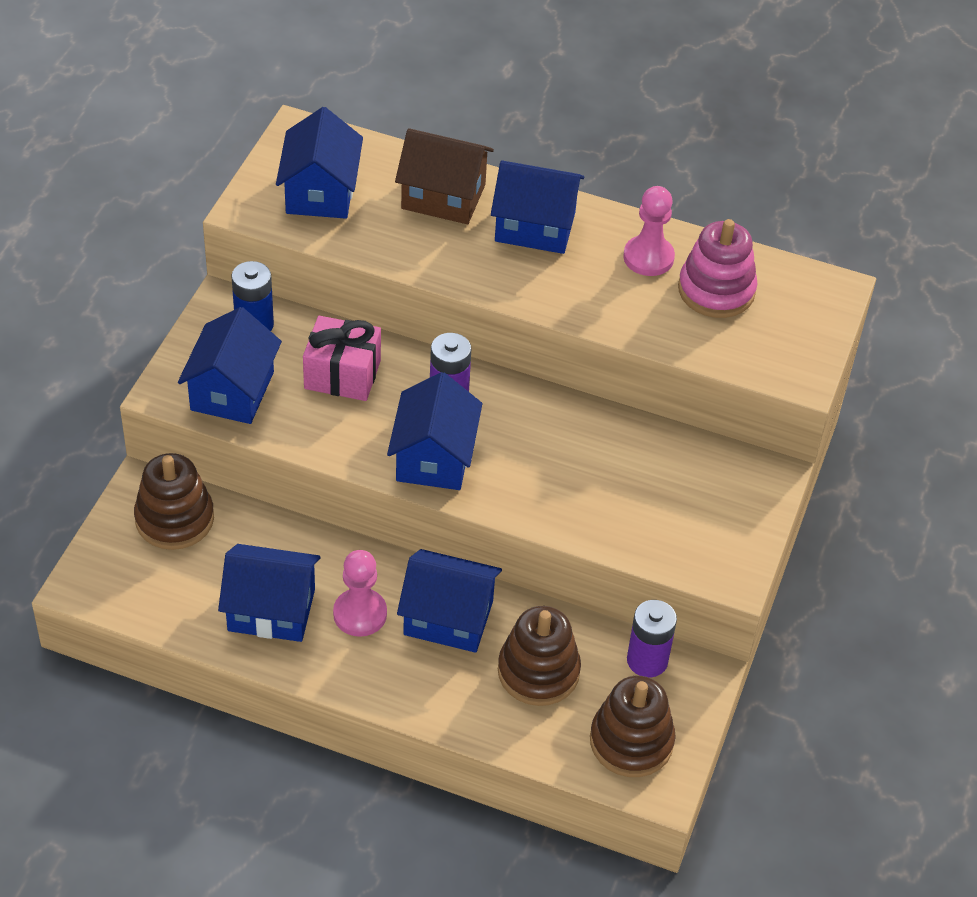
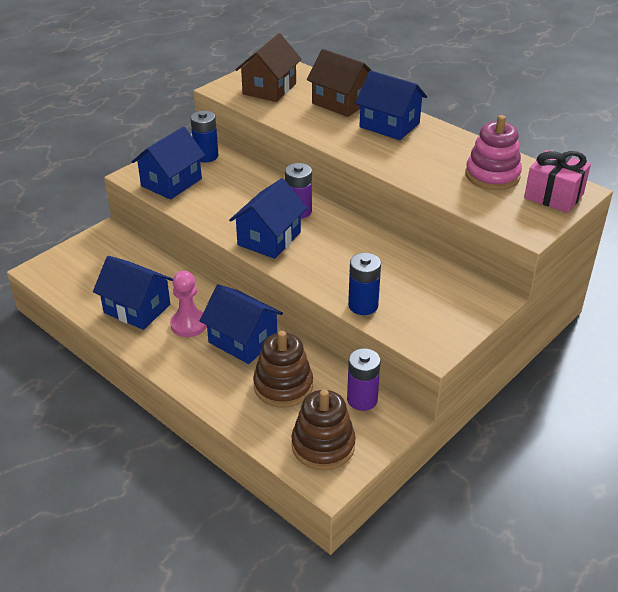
camera: 25 degrees right, 10 degrees down
brown stacking toy [134,453,214,550] -> none
blue house [276,107,363,219] -> brown house [235,33,302,102]
pink gift [303,316,381,401] -> pink gift moved to [524,150,591,213]
pink pawn [623,186,675,276] -> none
none -> blue battery [348,253,381,315]

